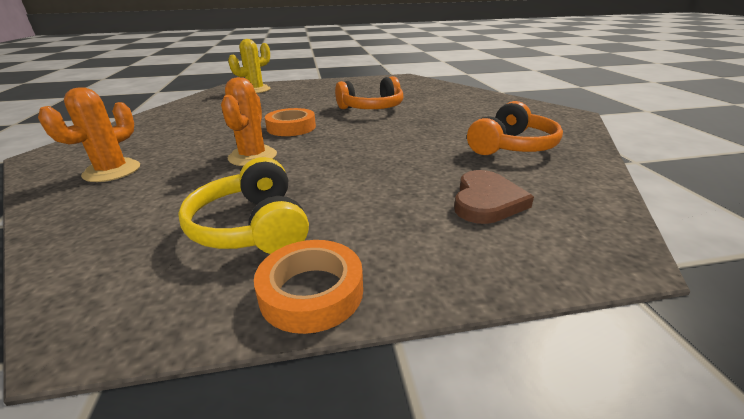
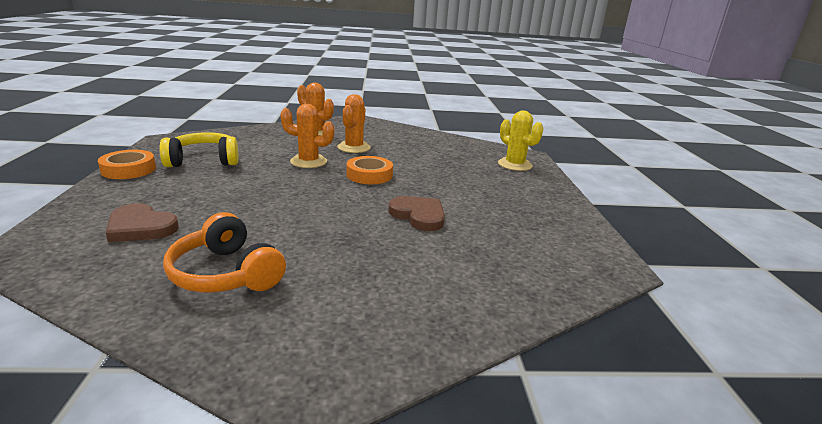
camera: 95 degrees right, 5 degrees down
orange headphones [335,76,403,109] -> brown heart [388,196,445,231]
none -> orange cactus [338,94,371,153]

